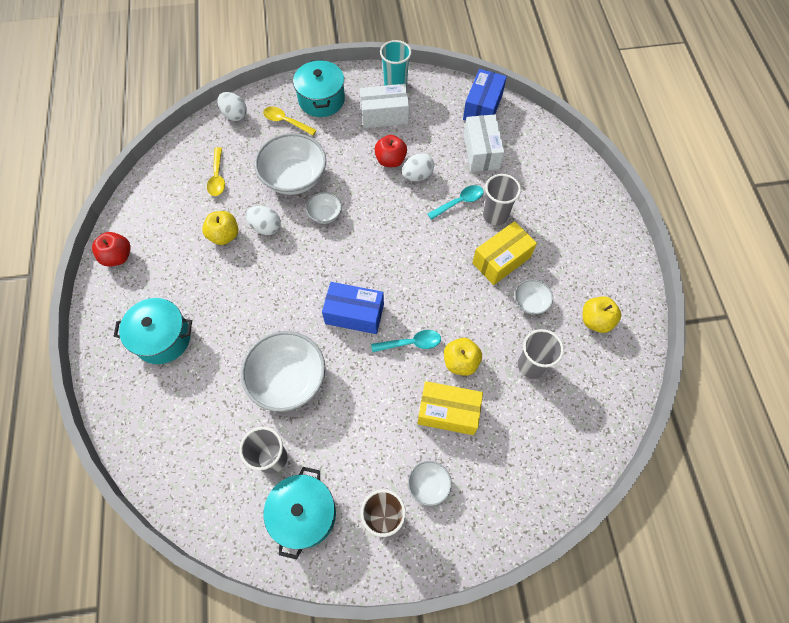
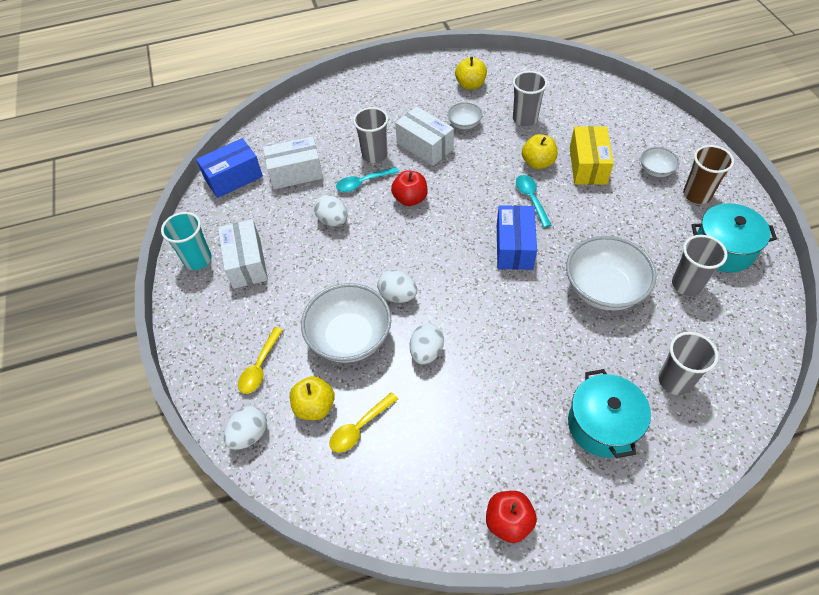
camera: 95 degrees left, 10 degrees down
yellow apple [202,211,239,245] -> yellow apple moved to [290,376,335,420]
yellow spoon [207,147,225,196] -> yellow spoon turned 150 degrees clockwise [329,392,398,453]
turquoise pot [293,59,345,117] -> none
white bowl [306,192,342,224] -> white egg [377,270,417,303]
red apple [374,135,407,167] -> red apple moved to [391,171,428,206]
turquoise spoon [427,185,483,220] -> turquoise spoon turned 75 degrees counterclockwise [336,167,399,192]
blue box [463,69,507,121] -> blue box turned 45 degrees counterclockwise [196,138,263,198]
yellow box [472,221,537,285] -> white box [395,106,454,166]
none -> grey cup [658,332,719,395]

